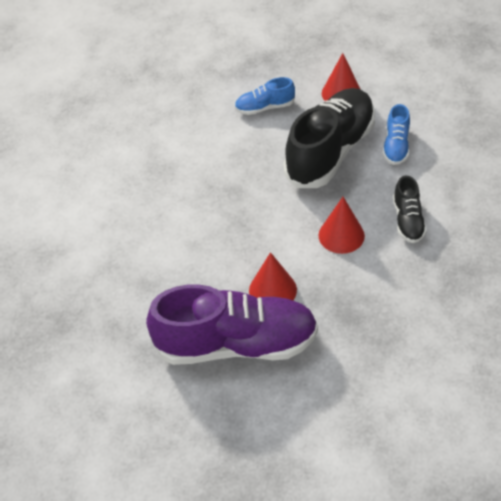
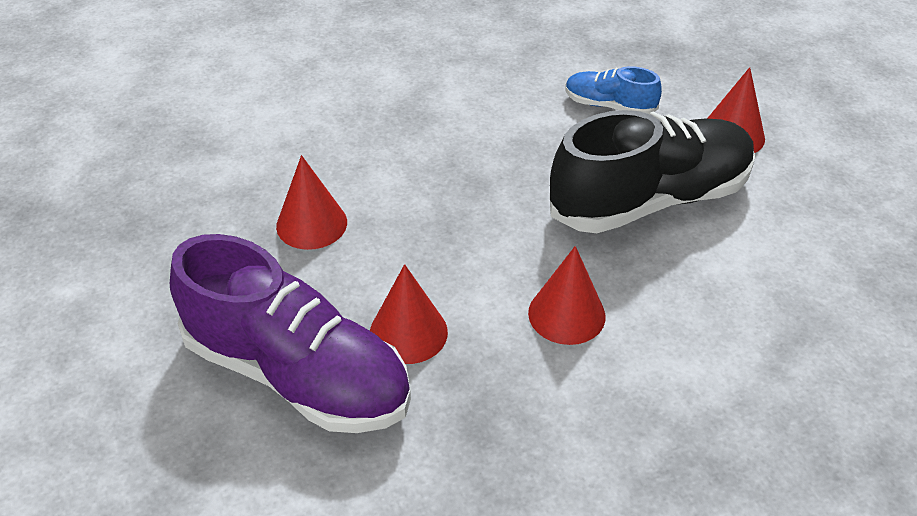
camera: 30 degrees right, 5 degrees down
blue shoe [383,104,410,165] -> none
black shoe [393,176,427,243] -> none
none -> red cone [276,155,347,250]

